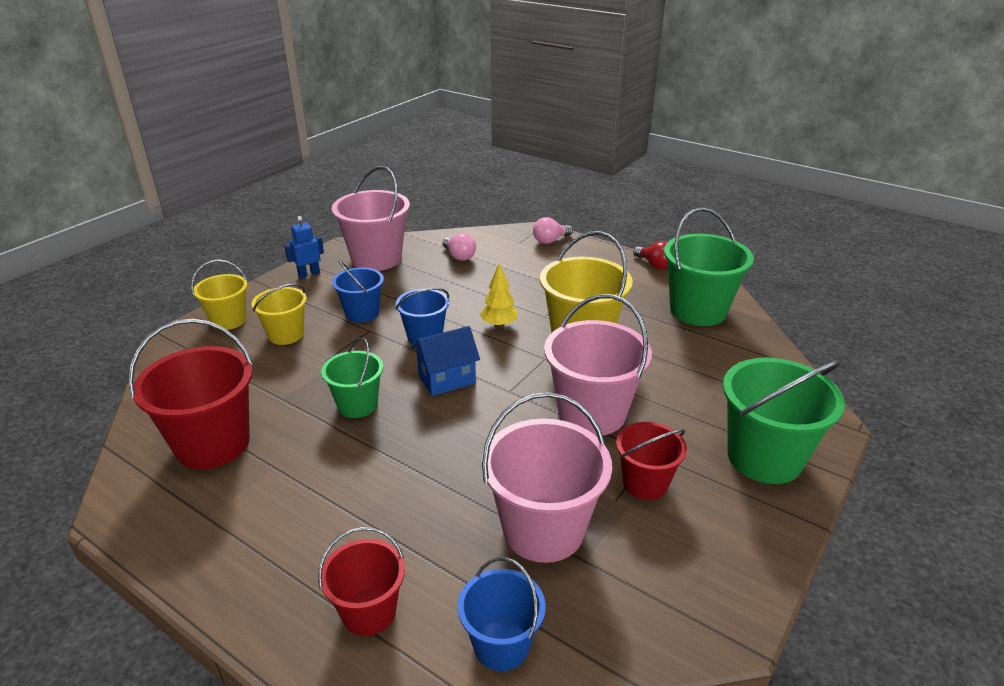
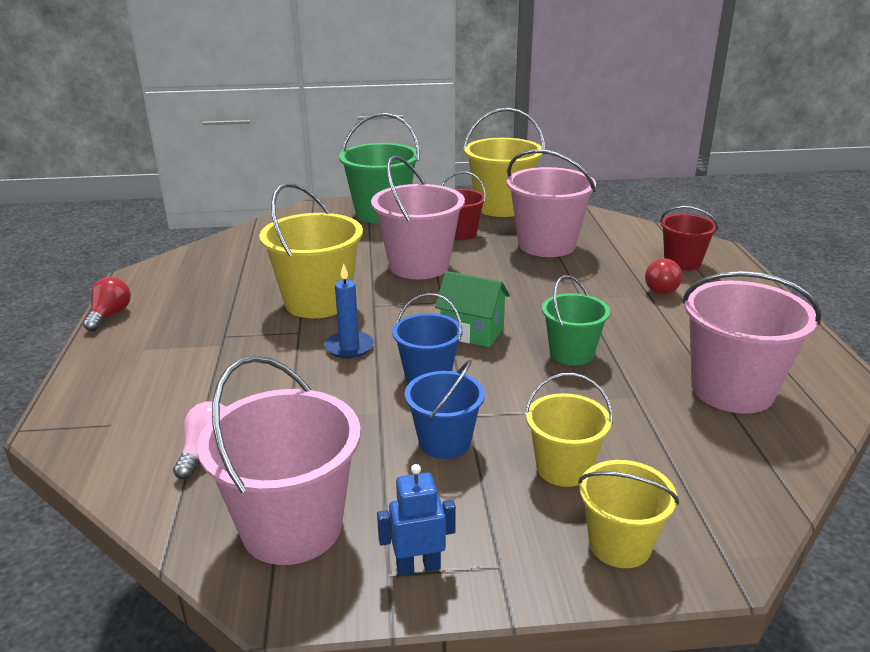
camera: 130 degrees left, 5 degrees down
red bucket [128,319,253,469] -> pink bucket [682,271,822,414]
blue robot [284,216,324,278] -> blue robot turned 150 degrees clockwise [377,464,456,576]
blue house [412,326,480,396] -> green house [435,271,510,347]
blue bucket [458,557,546,671] -> none
yellow tree [480,263,518,328] -> blue candle [325,263,374,359]
pink light bulb [533,217,573,244] -> none
green bucket [664,207,754,326] -> none
none -> yellow bucket [463,108,545,217]
none -> red light bulb [645,258,682,294]

